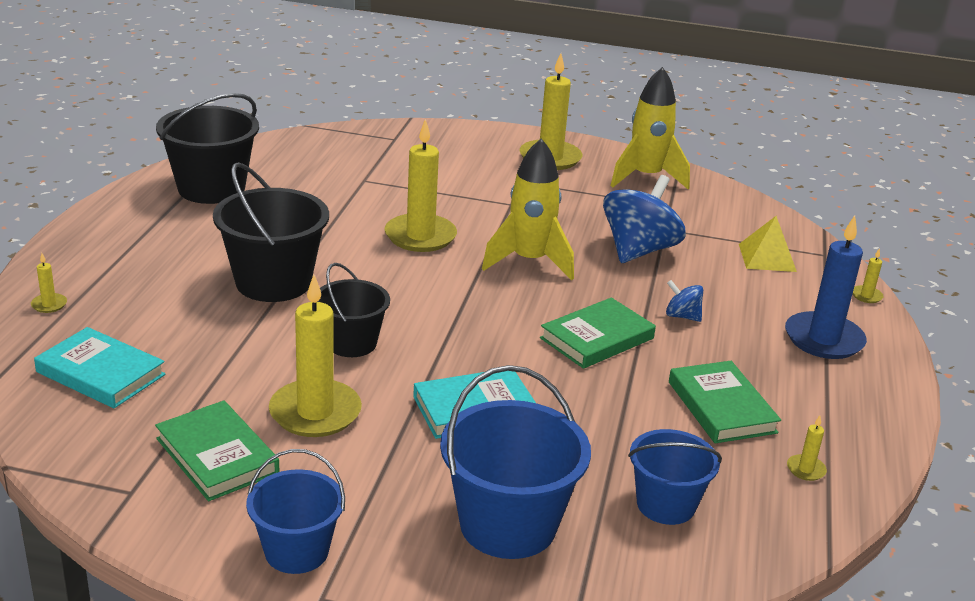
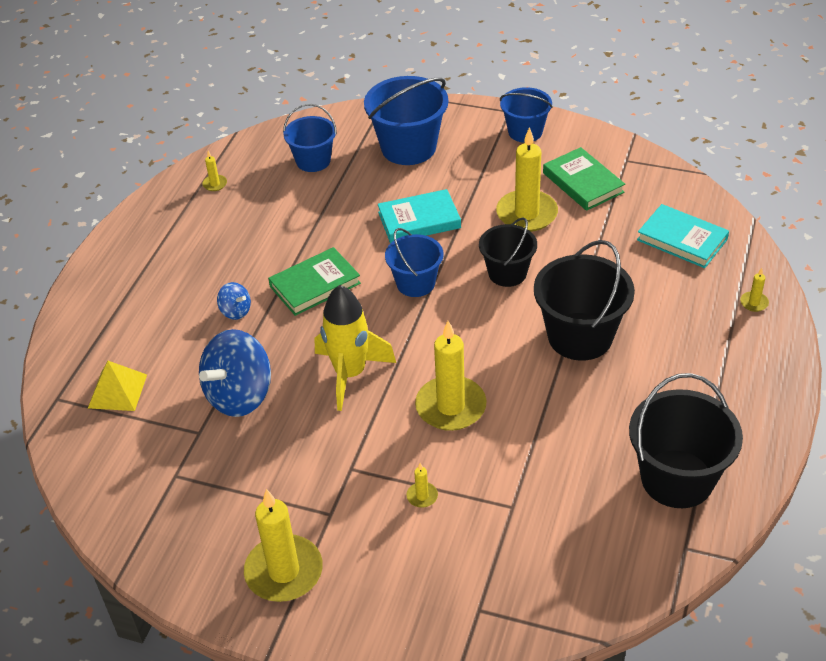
camera: 170 degrees left, 15 degrees up
yellow rocket [611,67,690,189] -> none
green book [669,361,781,443] -> none
blue candle [785,215,867,359] -> none
yellow candle [853,248,884,303] -> yellow candle moved to [406,463,438,508]
none -> blue bucket [385,228,443,297]

